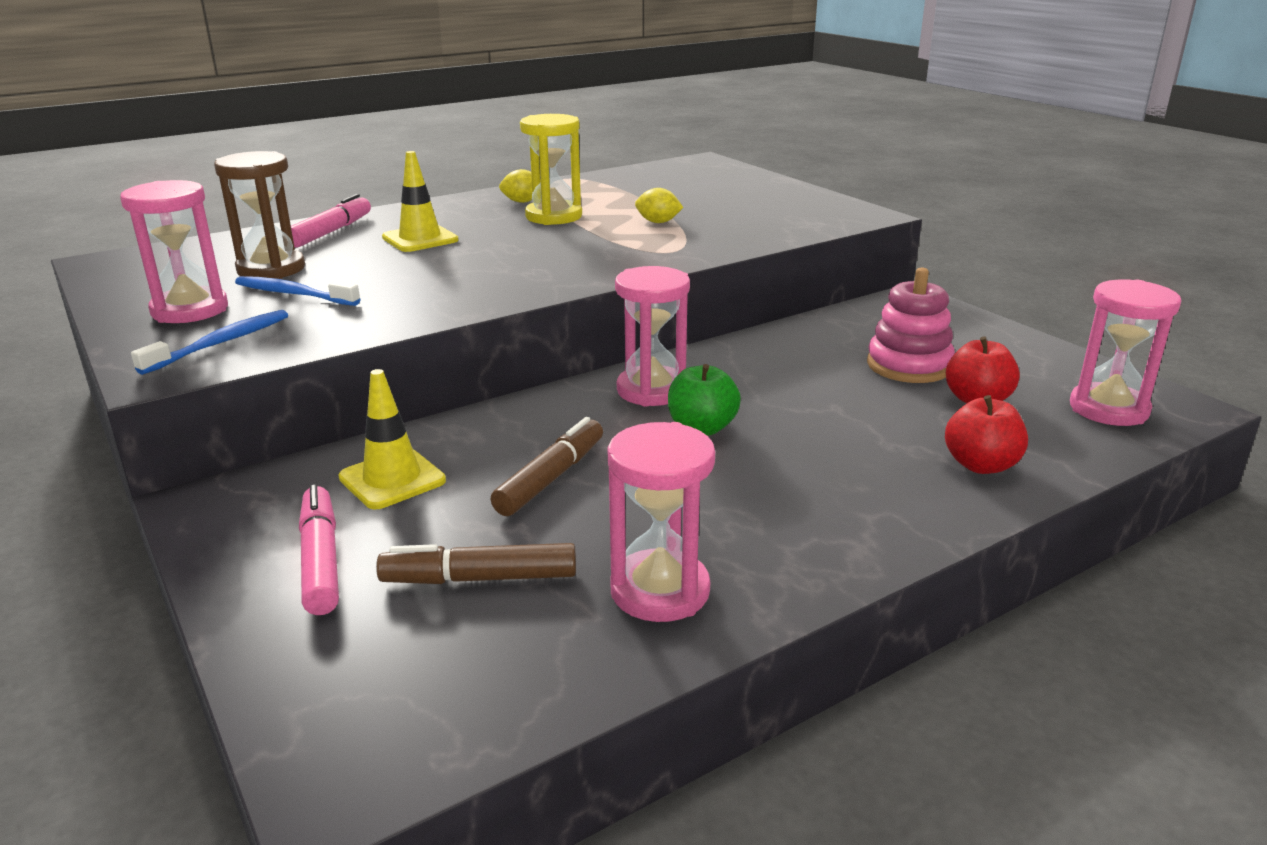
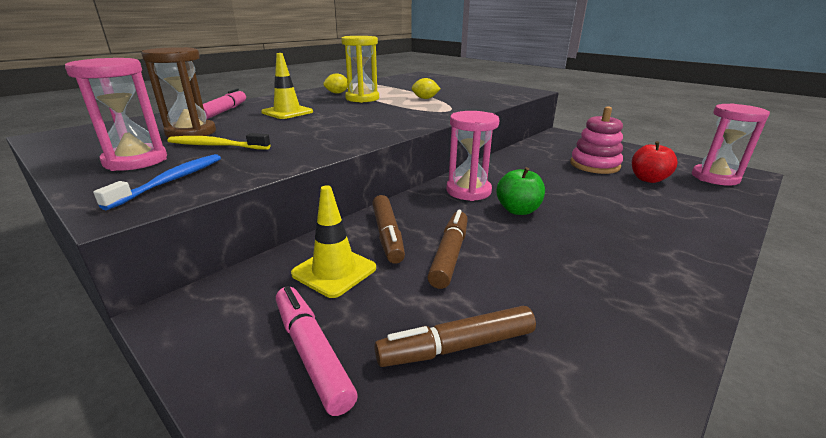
camera: 15 degrees left, 0 degrees up
blue toothbrush [235,276,361,306] -> yellow toothbrush [168,133,271,150]
pink hourglass [607,422,715,622] -> none
red apple [945,395,1028,474] -> none
none -> brown marker [372,195,405,264]

